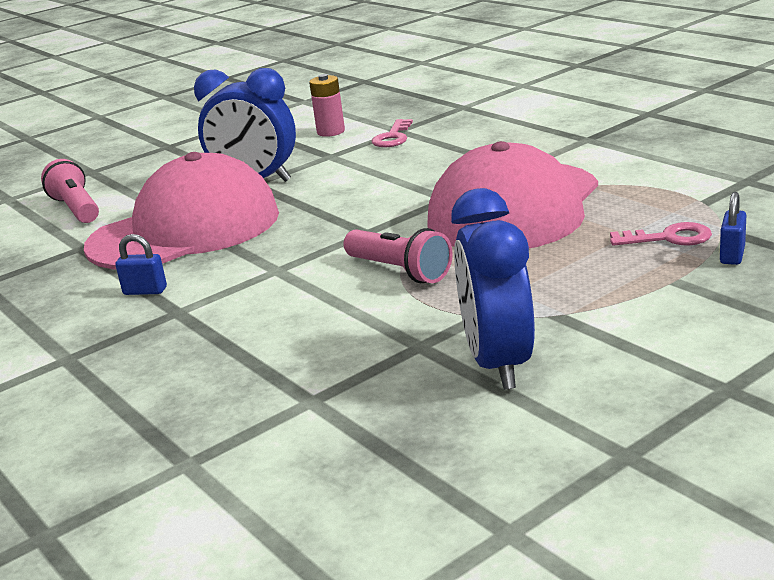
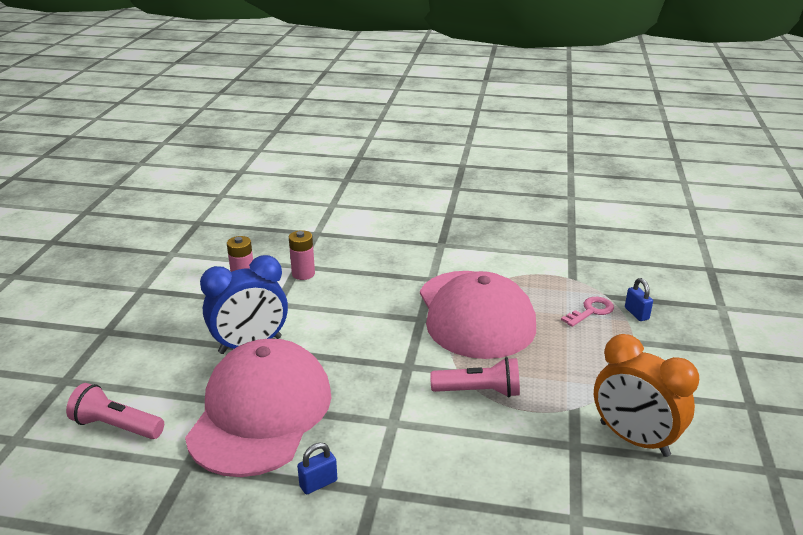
camera: 45 degrees left, 5 degrees up
pink key [371,119,413,147] -> pink battery [289,230,315,280]
blue clock [451,188,535,390] -> orange clock [594,334,699,457]

